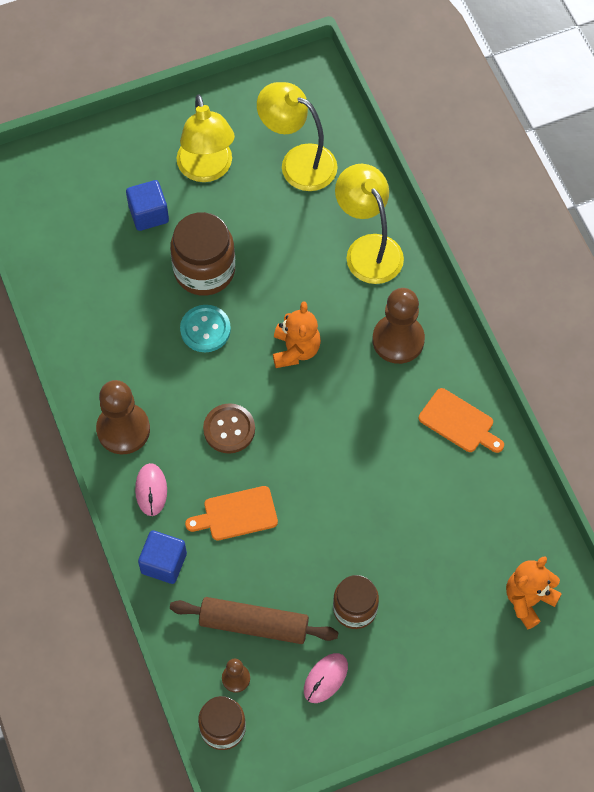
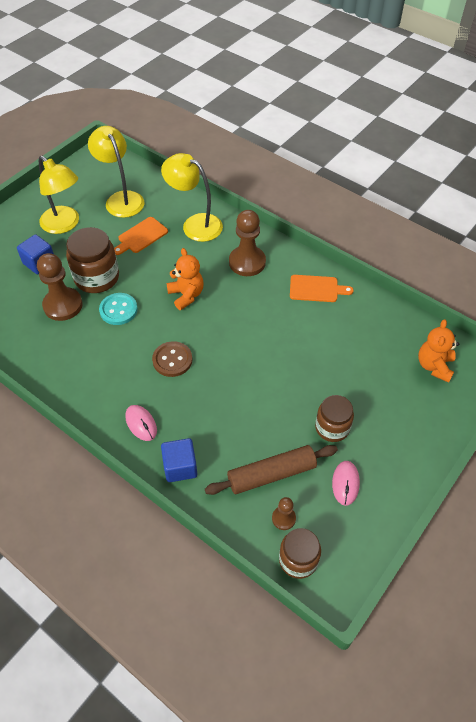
camera: 30 degrees left, 10 degrees down
brown pawn [96,380,150,454] -> brown pawn moved to [37,253,83,321]
orange cutting board [185,486,278,541] -> orange cutting board moved to [114,217,168,255]
yellow lamp [257,82,338,191] -> yellow lamp turned 60 degrees clockwise [88,126,145,218]

